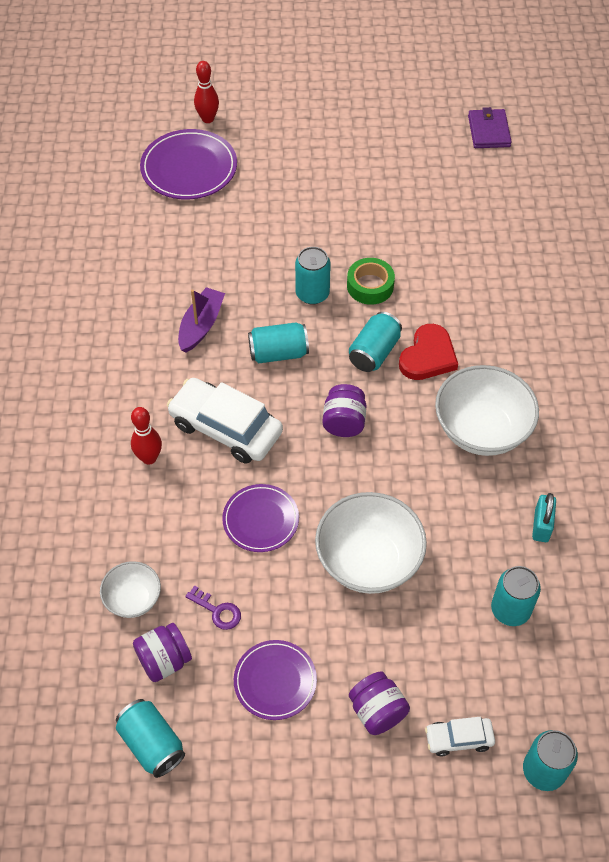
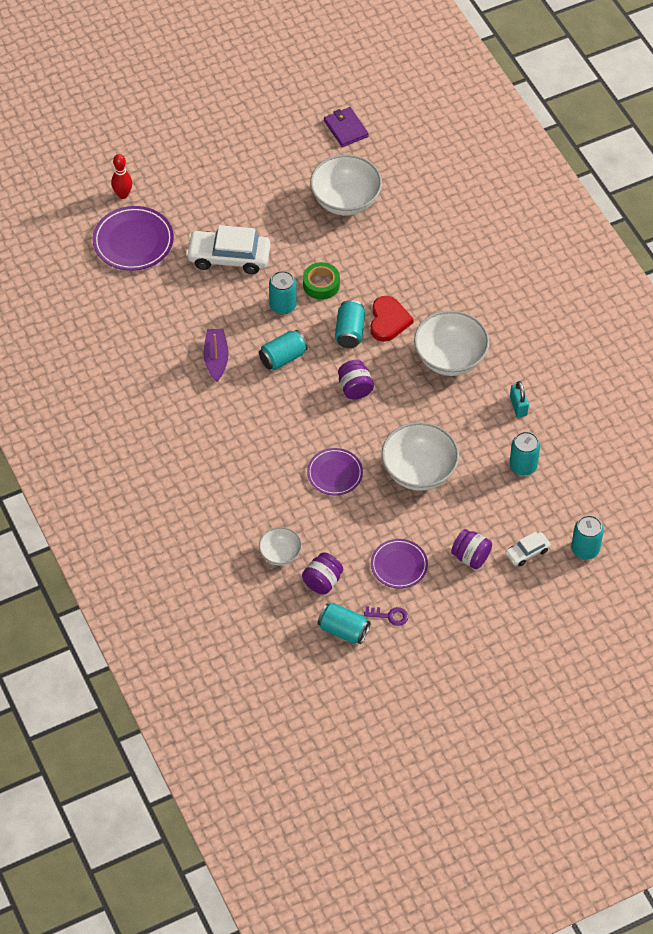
camera: 25 degrees left, 0 degrees up
red bowling pin [131,407,162,465] -> none
white car [167,378,283,464] -> white car moved to [186,225,270,274]
purple key [185,585,241,630] -> purple key moved to [364,606,408,626]
none -> white bowl [310,154,382,216]

